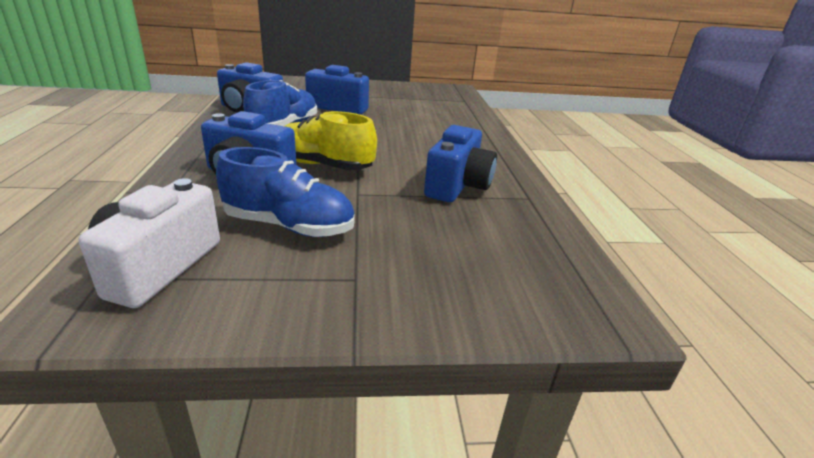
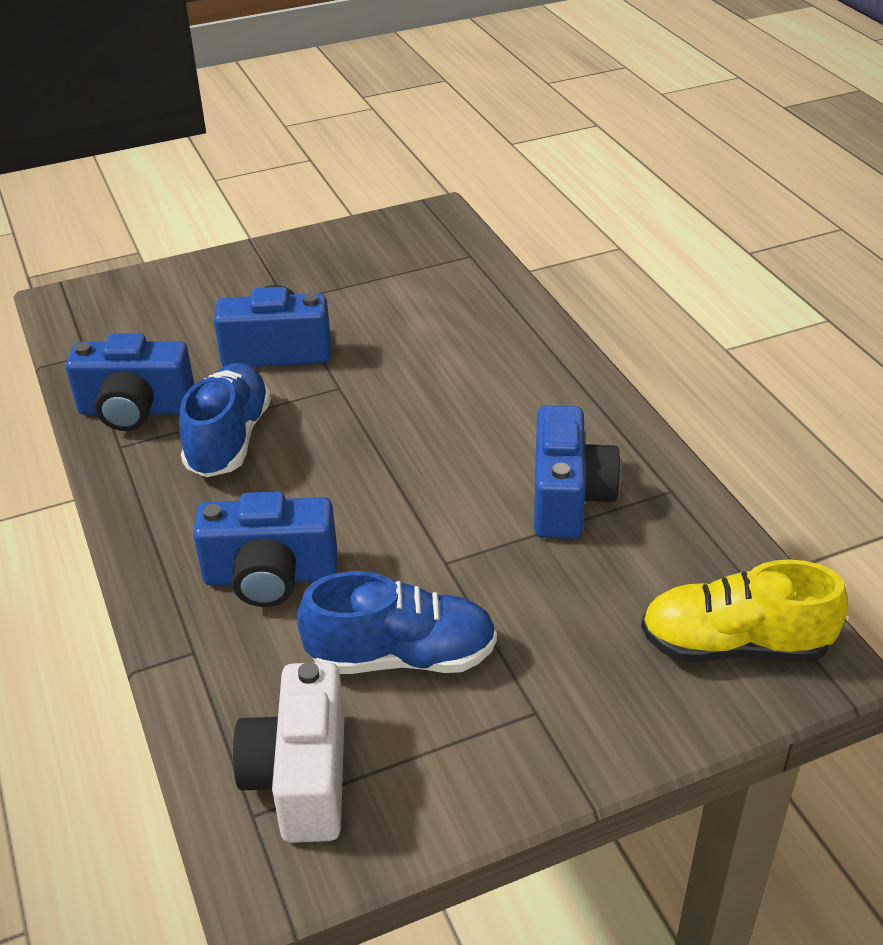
camera: 15 degrees left, 10 degrees up
yellow shoe [284,111,377,170] -> yellow shoe moved to [641,559,848,663]

